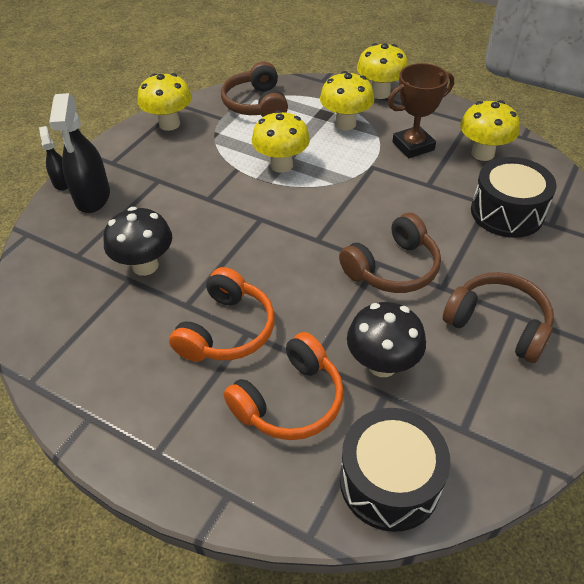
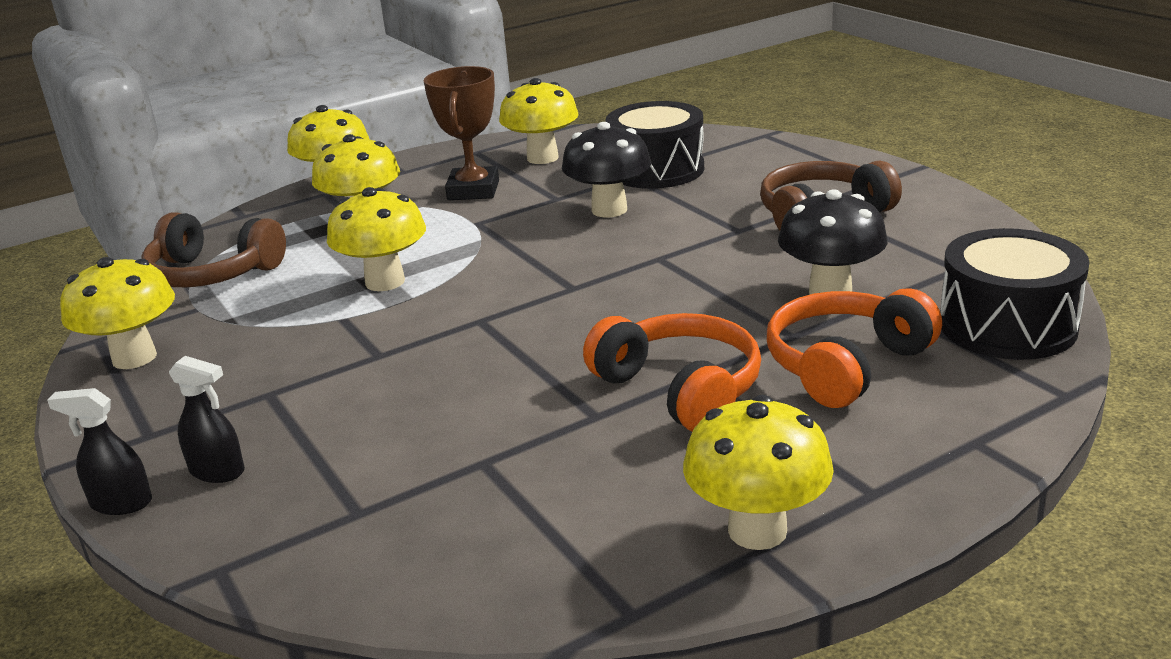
camera: 60 degrees left, 20 degrees down
black spray bottle [49,93,110,213] -> black spray bottle [169,356,245,483], size x0.54
black mushroom [104,207,172,276] -> black mushroom moved to [562,122,651,217]
orange headphones [224,332,344,440] -> orange headphones turned 120 degrees counterclockwise [767,288,942,408]
brown headphones [339,213,441,293] -> none
none -> yellow mushroom [683,395,834,550]

